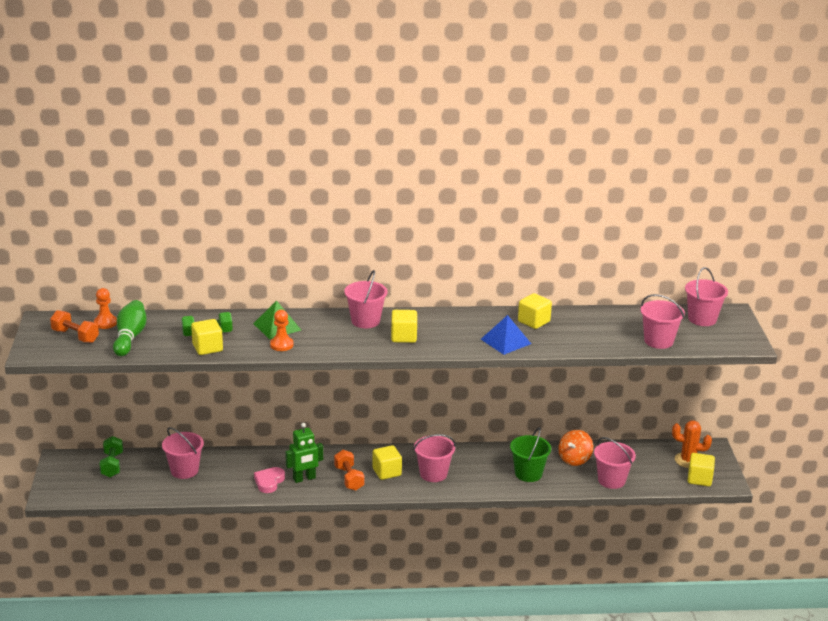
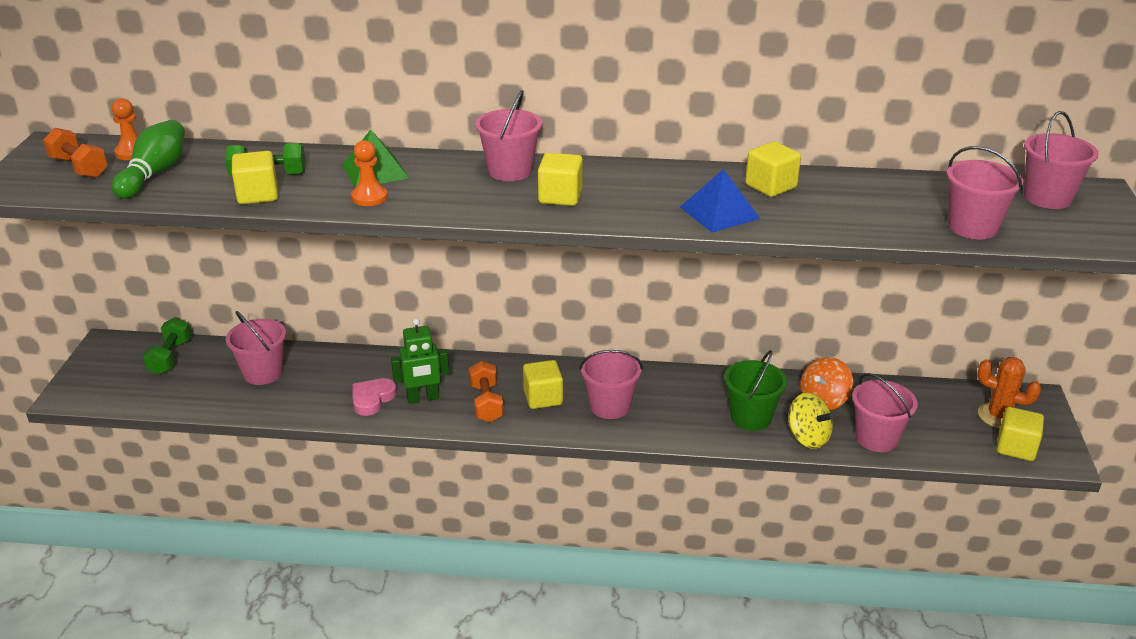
camera: 10 degrees right, 5 degrees up
none -> yellow spinning top [788,392,834,449]

